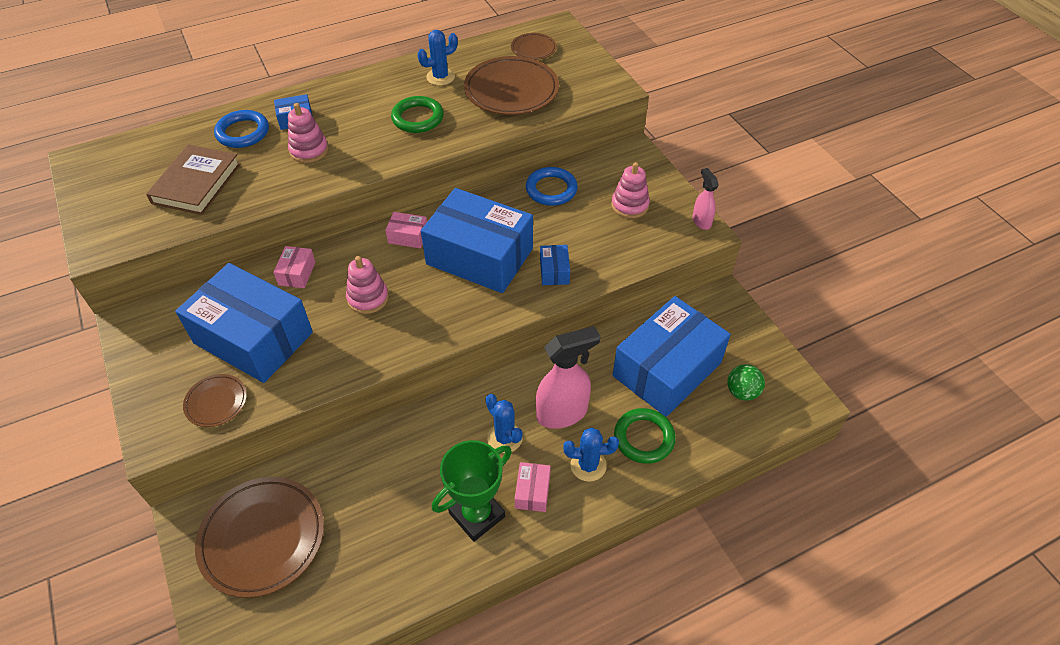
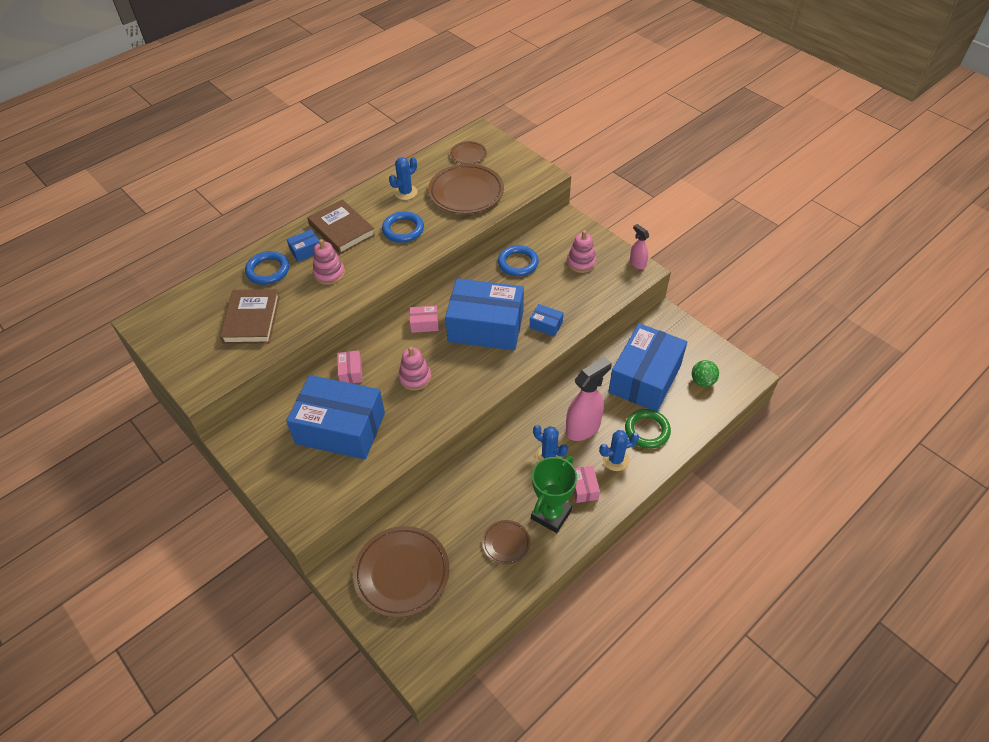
camera: 15 degrees left, 0 degrees up
brown plate [183,374,247,427] -> brown plate moved to [482,520,530,564]
green ring [391,96,444,133] -> blue ring [382,211,424,243]
blue box [540,245,570,285] -> blue box turned 45 degrees counterclockwise [530,304,563,337]
none -> brown book [307,199,375,254]

